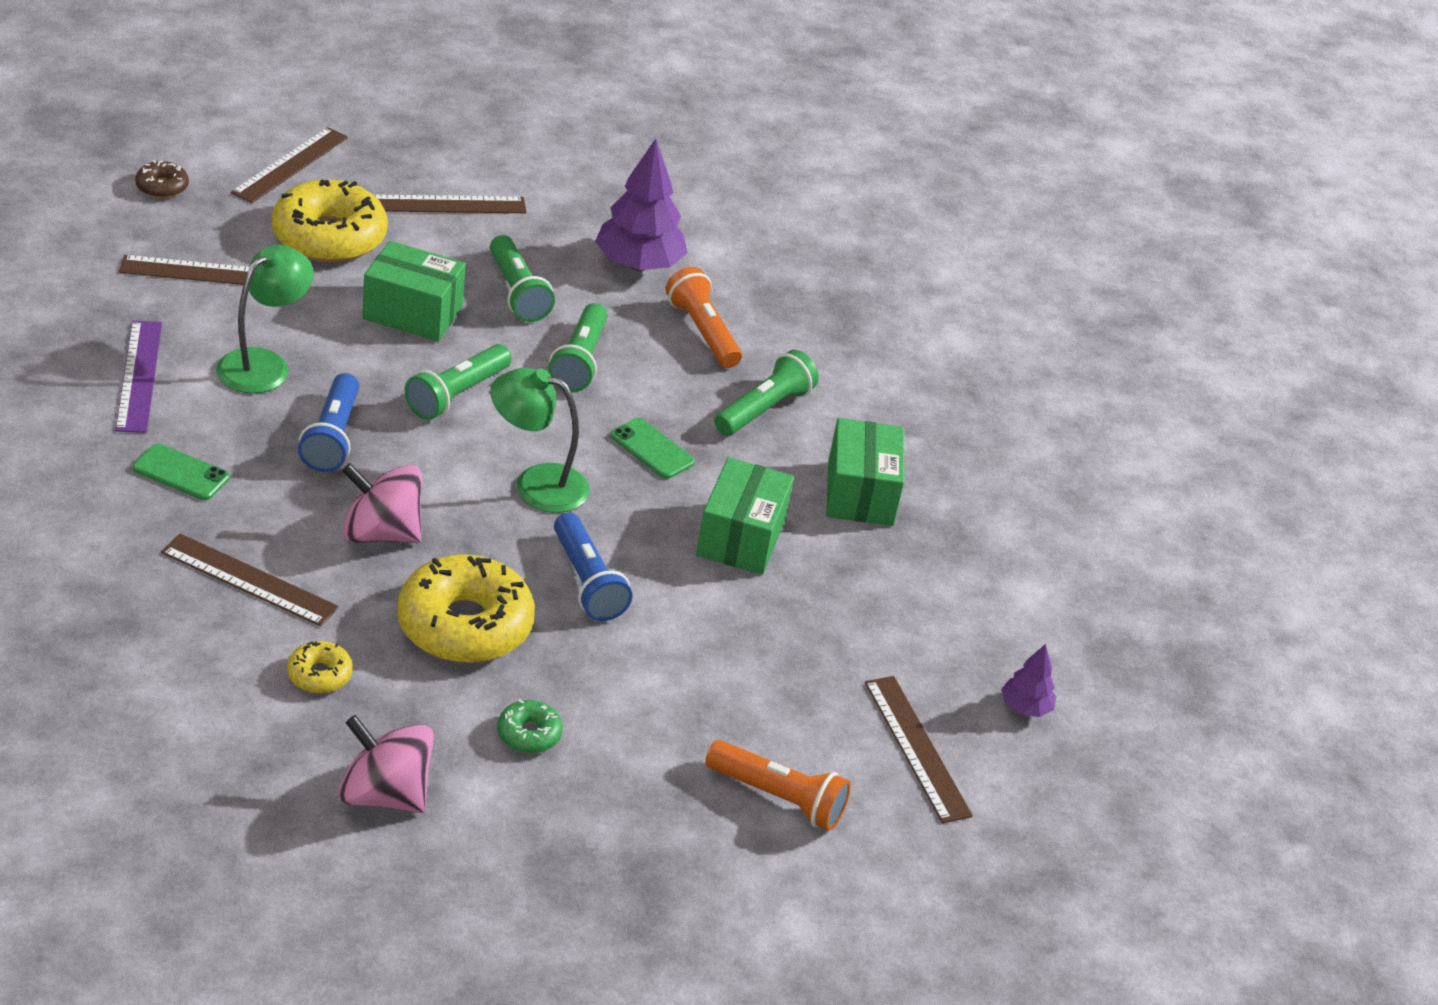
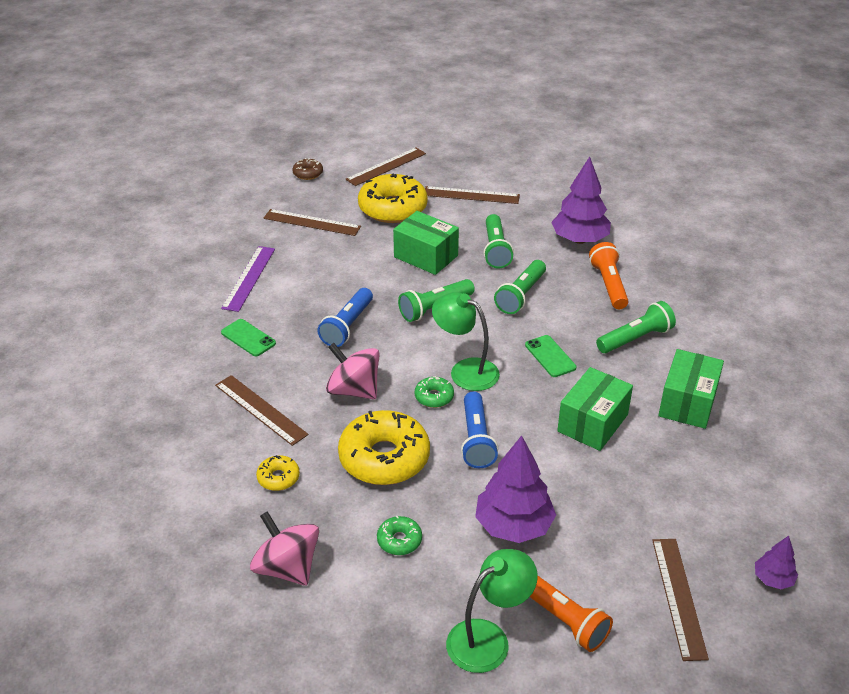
camera: 25 degrees right, 0 degrees up
green lamp [216,245,314,393] -> green lamp moved to [446,549,538,673]
none -> green donut [415,376,454,408]
none -> purple tree [475,435,556,543]

